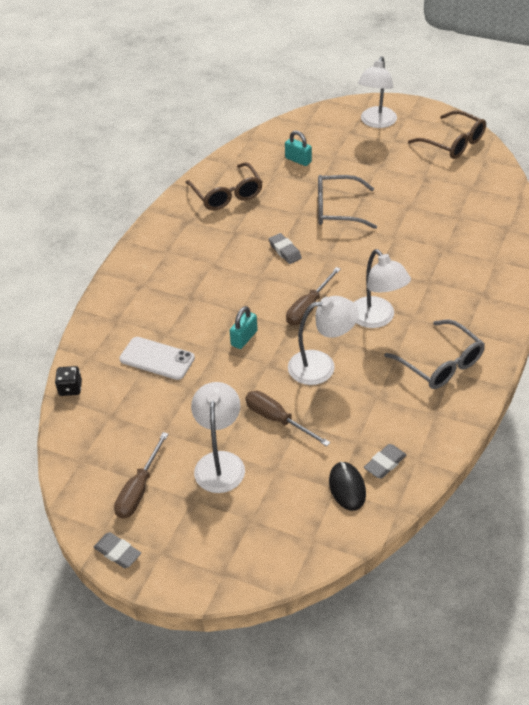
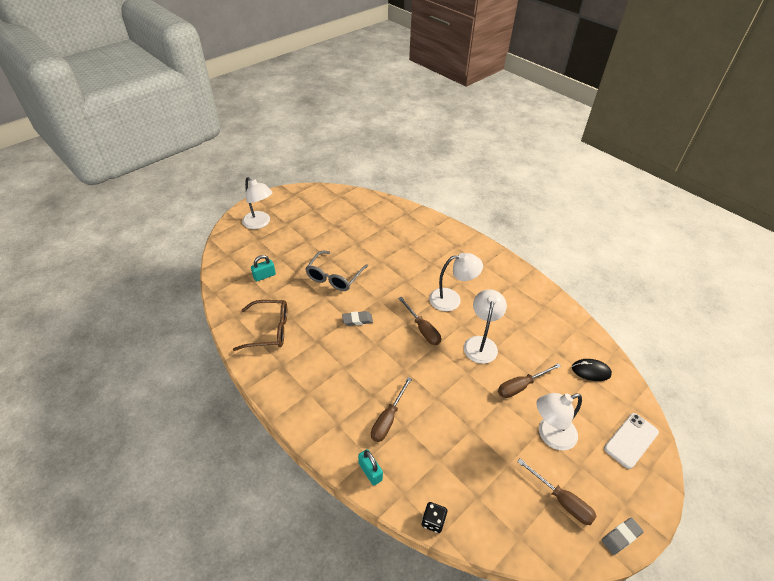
camera: 70 degrees left, 0 degrees up
white phone [119,337,195,380] -> white phone moved to [604,413,659,469]
white lamp [191,382,245,493] -> white lamp turned 45 degrees counterclockwise [536,393,582,450]
turquoise padlock [229,306,258,349] -> turquoise padlock moved to [358,449,383,486]
grey eraser [364,444,407,479] -> none
grey glasses [384,319,485,389] -> none
brown glasses [408,110,486,159] -> none
none -> brown screwdriver [371,377,412,442]

